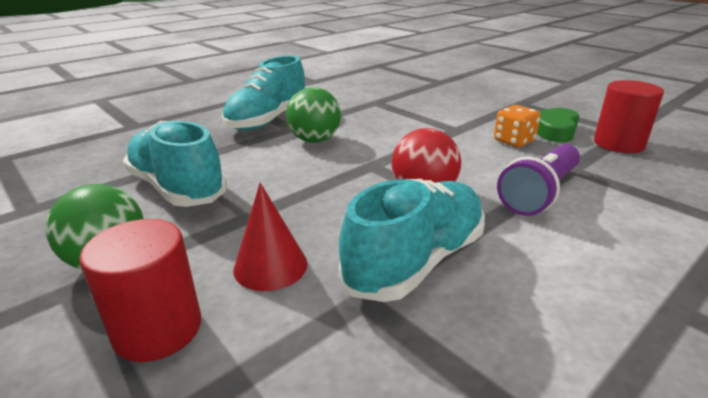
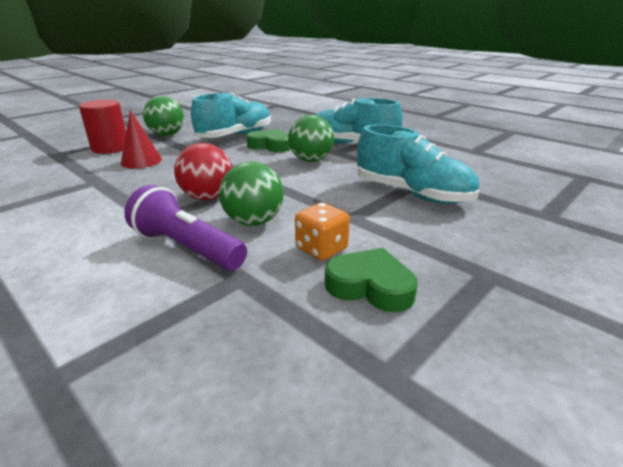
camera: 85 degrees right, 0 degrees up
turquoise shoe [339,179,485,302] -> turquoise shoe moved to [357,124,479,204]
red cylinder [594,80,664,153] -> none
none -> green ball [219,162,284,226]
none -> green heart [246,129,290,152]

